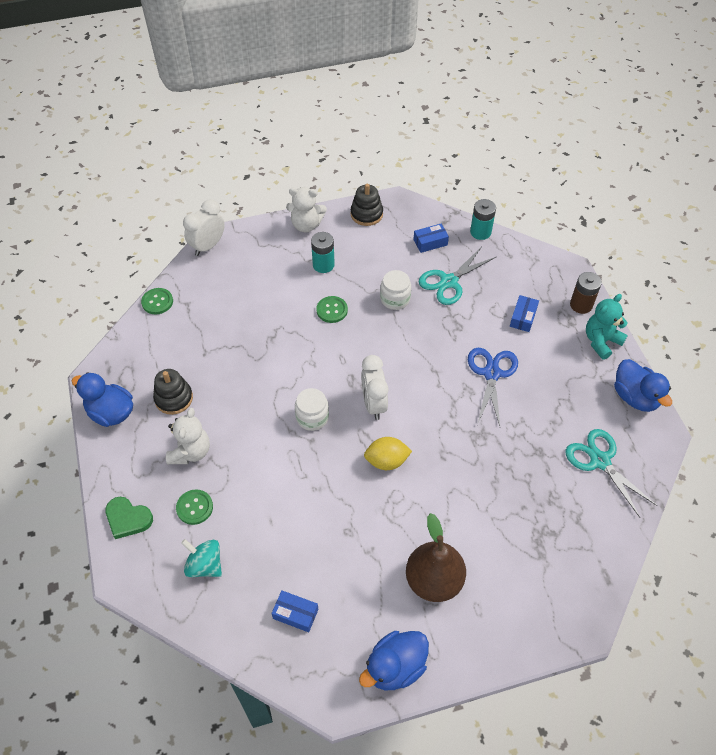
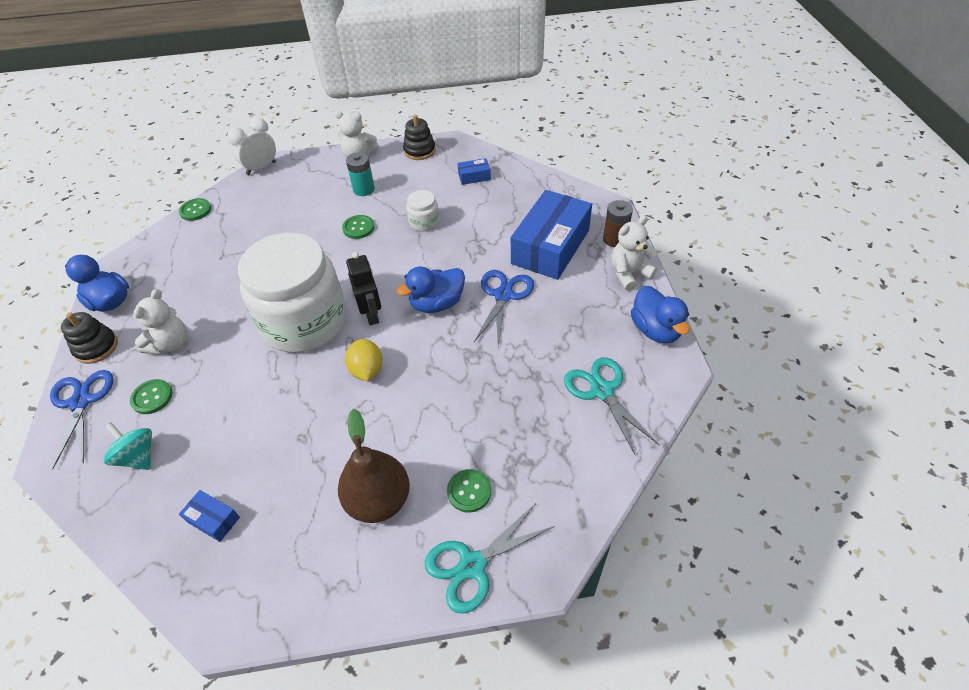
camera: 10 degrees right, 5 degrees down
green heart [106,497,153,539] -> blue scissors [50,370,114,469]
black stacking toy [153,369,193,415] -> black stacking toy moved to [61,312,118,364]
white jar [295,388,329,431] -> white jar [238,233,347,353], size x2.49
blue duck [359,631,429,690] -> blue duck moved to [397,266,465,313]
white clock [361,355,388,420] -> black robot [346,252,381,326]
yellow lemon [364,437,412,470] -> yellow lemon turned 75 degrees clockwise [345,339,383,381]
turquoise scissors [419,247,496,305] -> turquoise scissors moved to [425,503,555,613]
turquoise battery [470,199,496,240] -> none
blue box [510,295,539,332] -> blue box [511,190,592,280], size x2.40
turquoise teddy bear [586,294,628,360] -> white teddy bear [611,216,657,291]
none -> green button [447,469,491,513]

